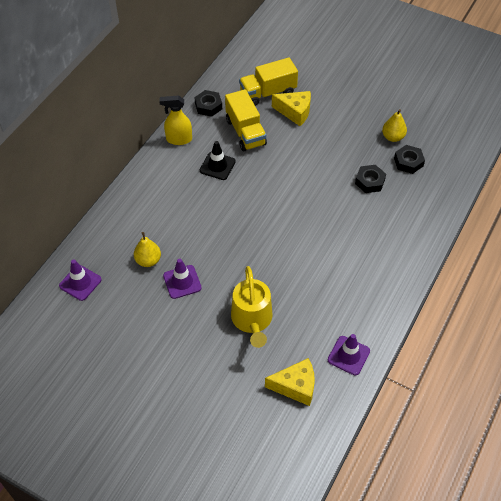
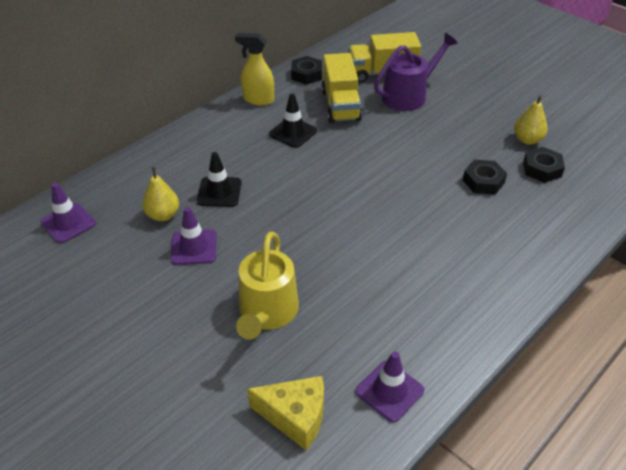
camera: 15 degrees right, 10 degrees down
yellow cheese [272,91,311,126] -> purple watering can [374,33,458,111]
none -> black traffic cone [197,152,242,207]

